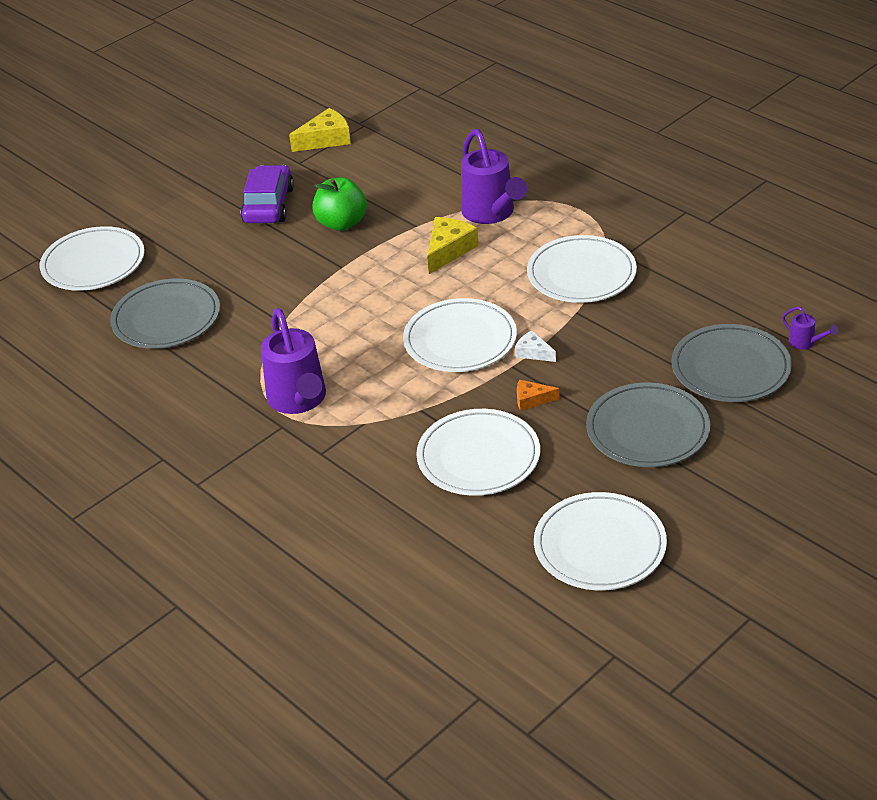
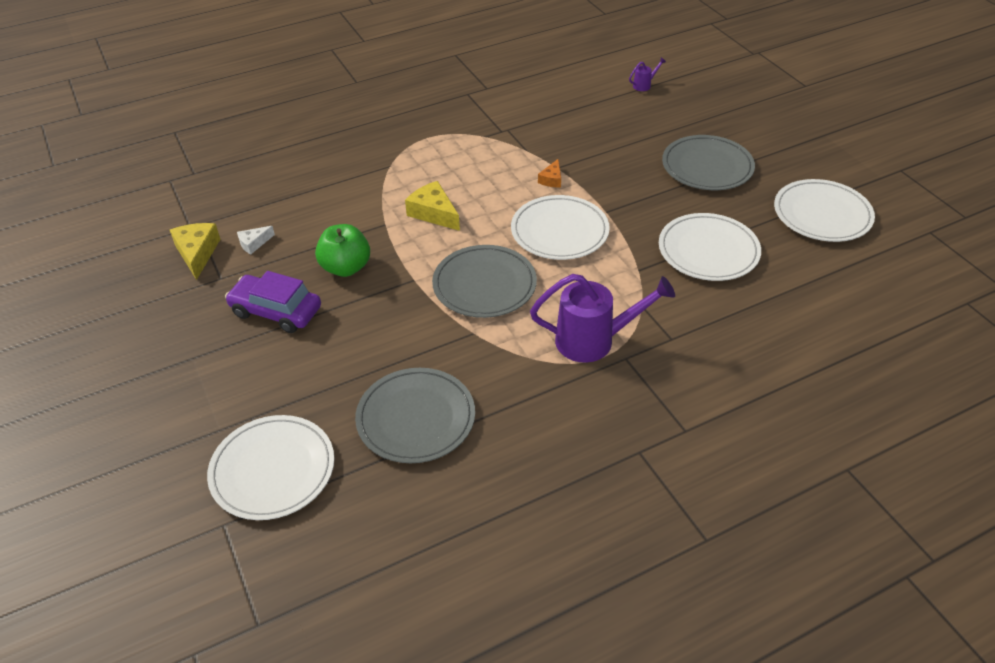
camera: 75 degrees left, 5 degrees up
purple watering can [461,129,527,224] -> none
white cheese [515,330,556,362] -> white cheese moved to [237,226,275,254]
orange cheese [517,380,560,411] -> orange cheese moved to [538,159,561,188]
white plate [527,235,637,303] -> none
grey plate [672,324,792,402] -> grey plate moved to [432,245,537,318]

